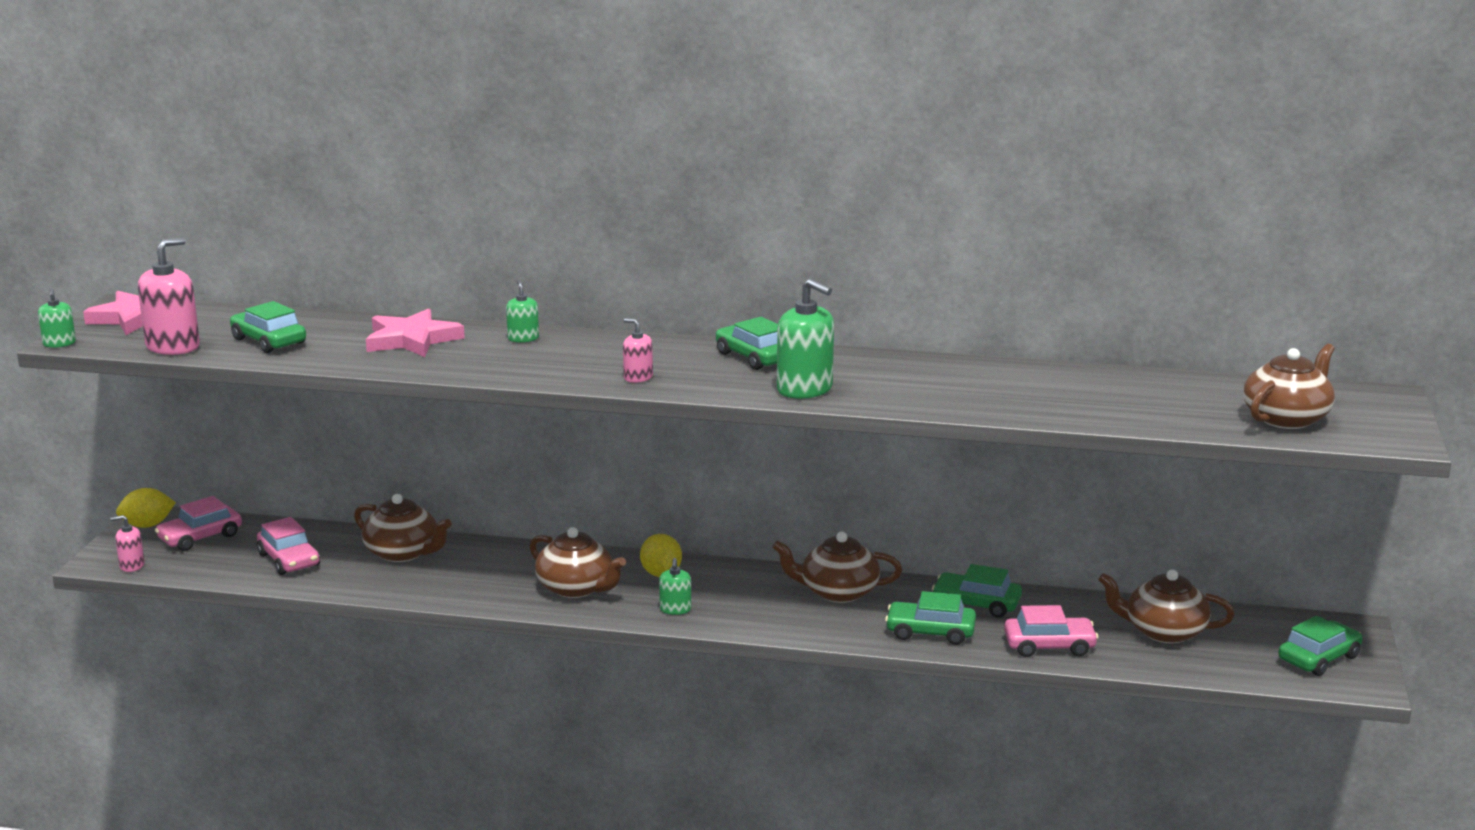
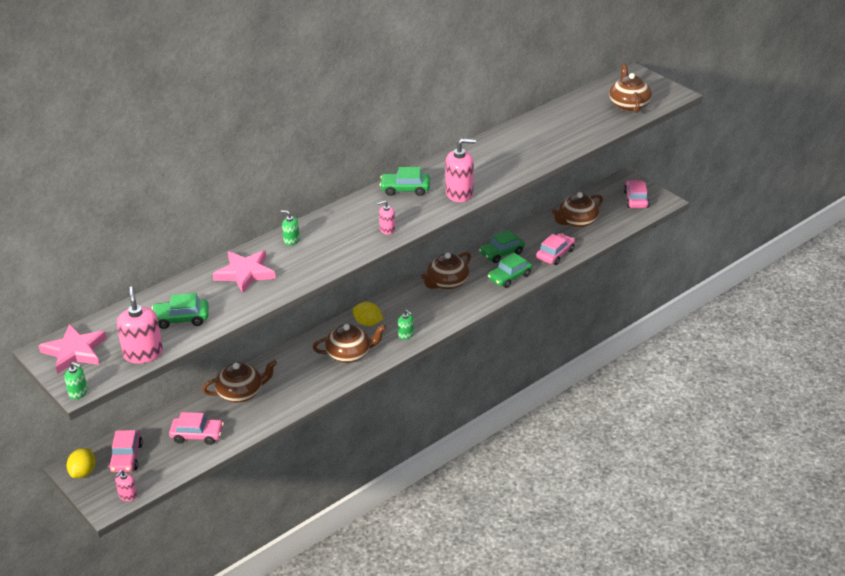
camera: 50 degrees left, 15 degrees up
green soap dispenser [777,279,834,399] -> pink soap dispenser [445,138,476,202]
green car [1278,616,1363,676] -> pink car [624,180,650,208]

